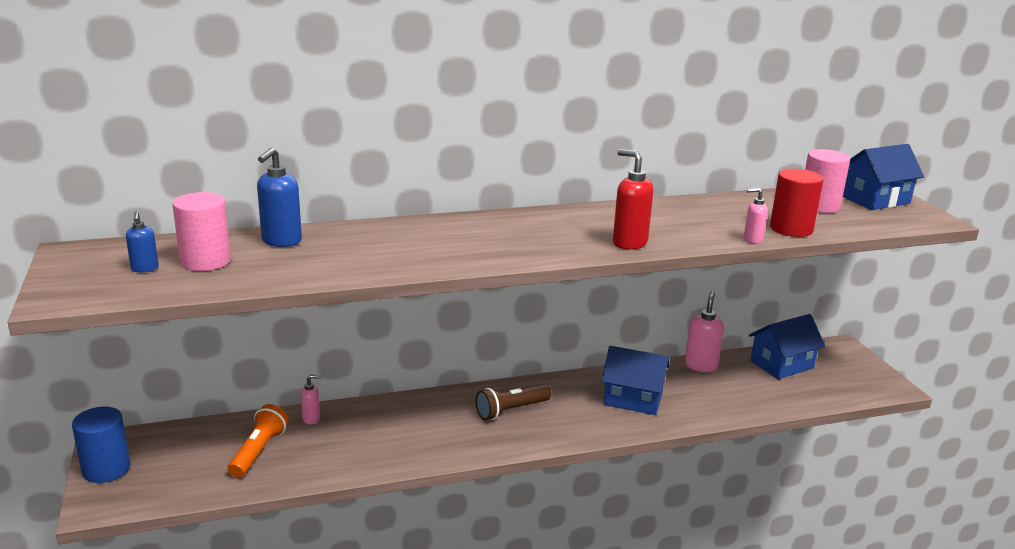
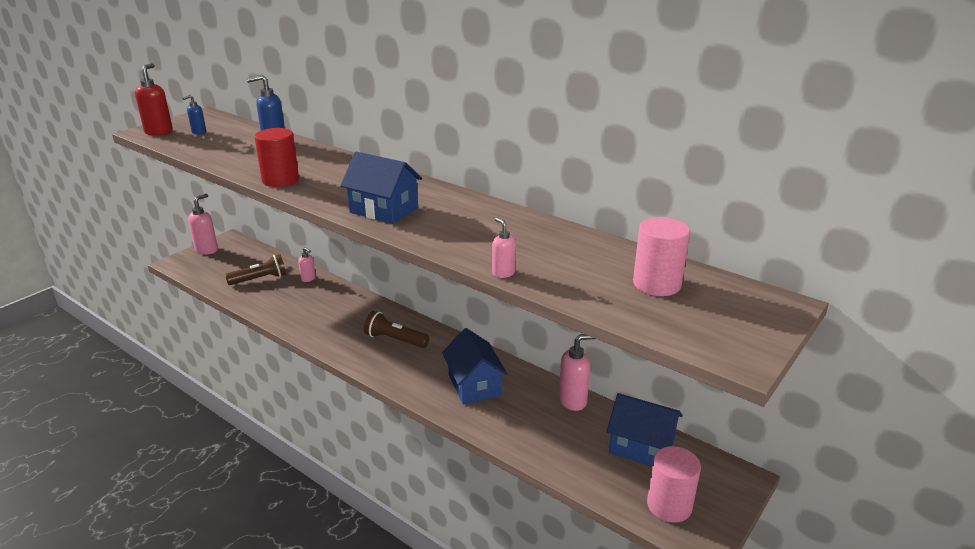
camera: 55 degrees right, 5 degrees up
blue cylinder [72,406,130,483] -> pink soap dispenser [188,194,218,255]
pink cylinder [173,192,231,271] -> pink cylinder moved to [647,446,701,523]
orange flashlight [228,404,288,478] -> brown flashlight [225,254,286,285]
red soap dispenser [613,149,654,250] -> red soap dispenser moved to [135,64,173,136]
red cylinder [770,169,824,237] -> red cylinder moved to [254,128,299,187]
blue house [843,144,924,210] -> blue house moved to [340,152,422,224]

